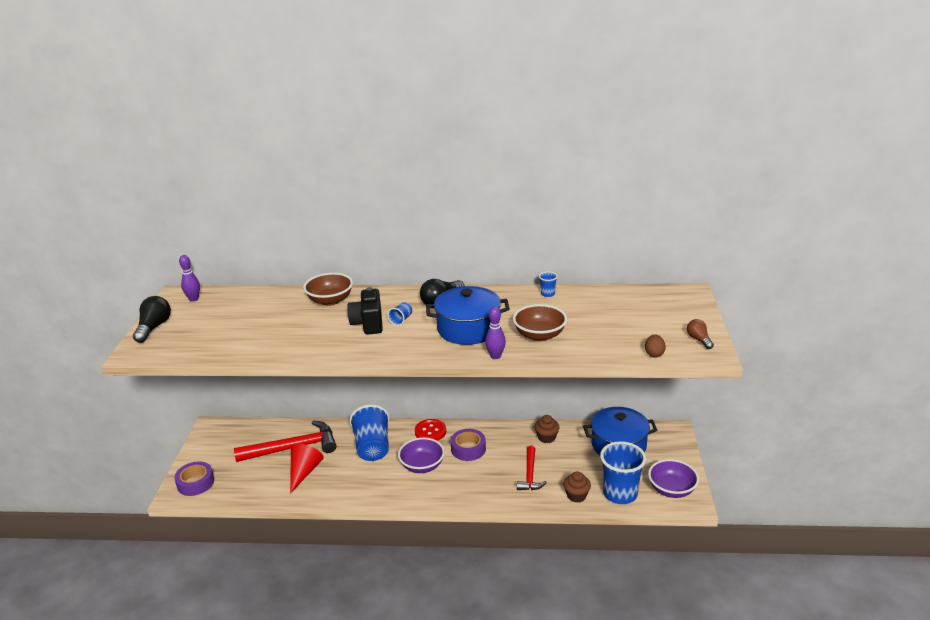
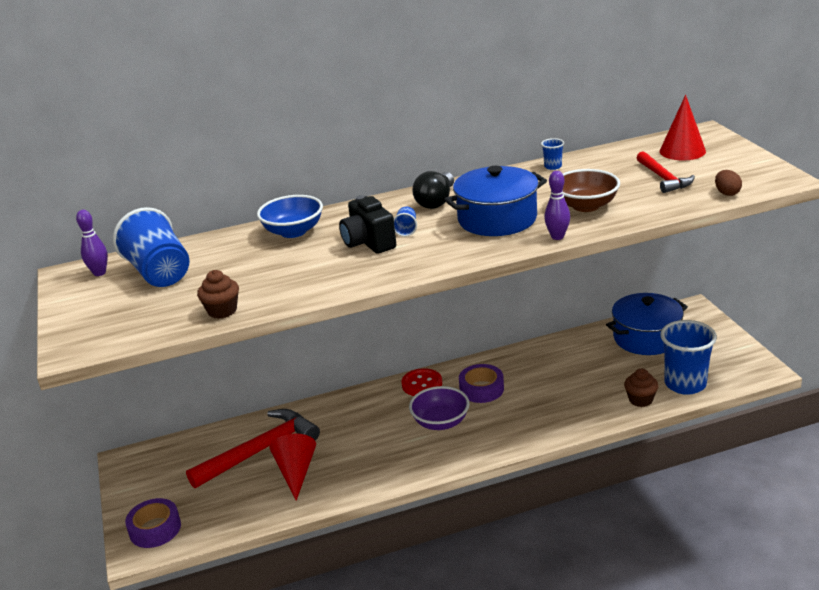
camera: 20 degrees left, 0 degrees up
black light bulb [133,296,171,343] -> none
brown bowl [303,273,353,306] -> blue bowl [257,195,323,238]
blue cup [349,404,389,461] -> blue cup moved to [113,207,189,287]
red hammer [517,446,547,490] -> red hammer moved to [637,151,695,193]
brown cupcake [534,415,560,443] -> brown cupcake moved to [197,270,239,319]
purple bowl [648,459,699,498] -> none
brown light bulb [687,319,714,349] -> none
none -> red cone [660,95,706,160]

